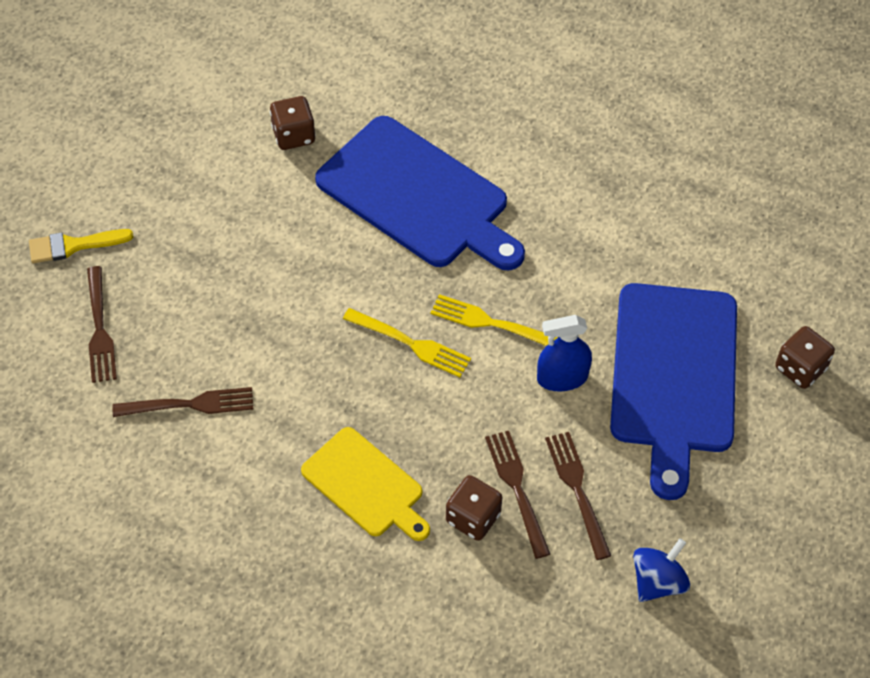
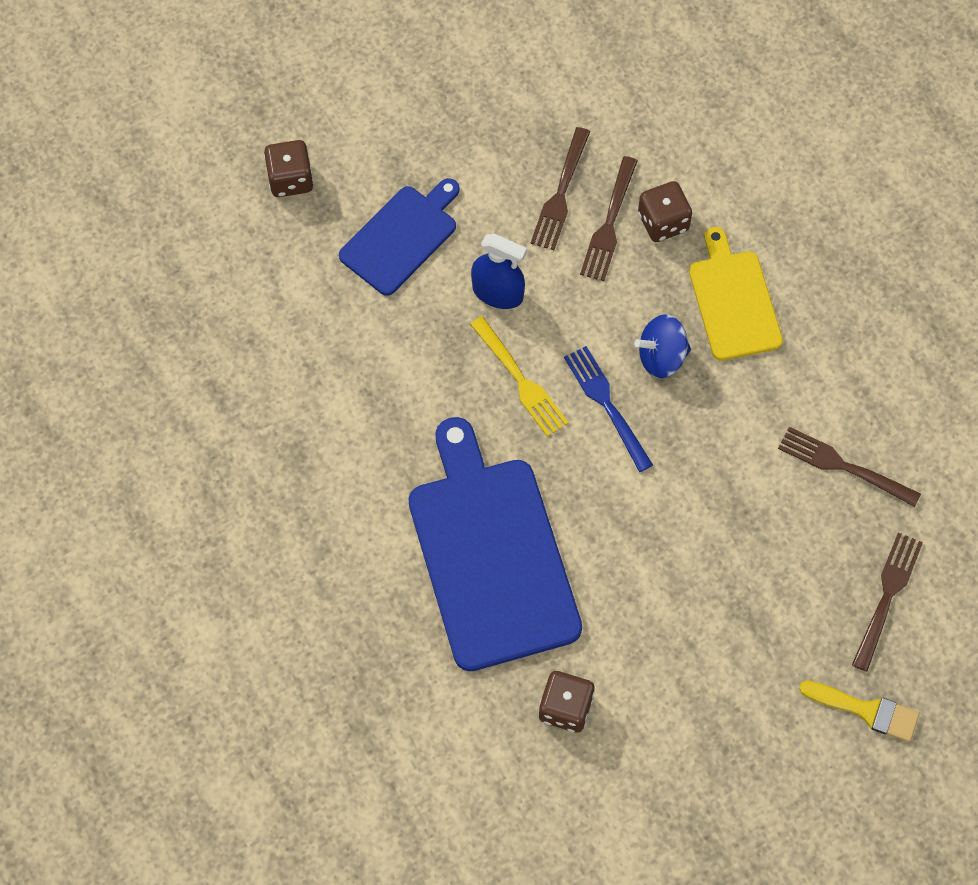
camera: 145 degrees left, 10 degrees up
yellow fork [343,308,471,377] -> blue fork [564,346,653,472]
blue cutting board [610,283,737,500] -> blue cutting board [339,178,459,296], size x0.58
blue spinning top [633,538,690,602] -> blue spinning top moved to [634,314,691,378]

